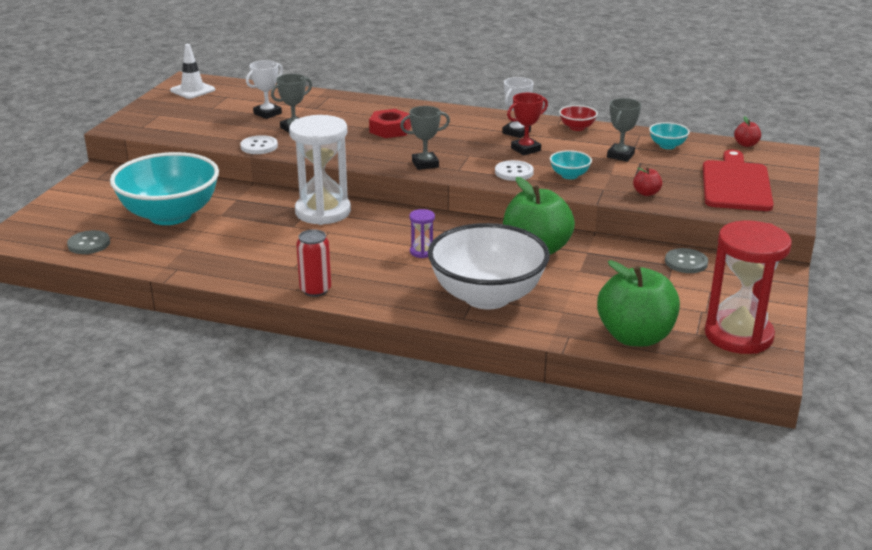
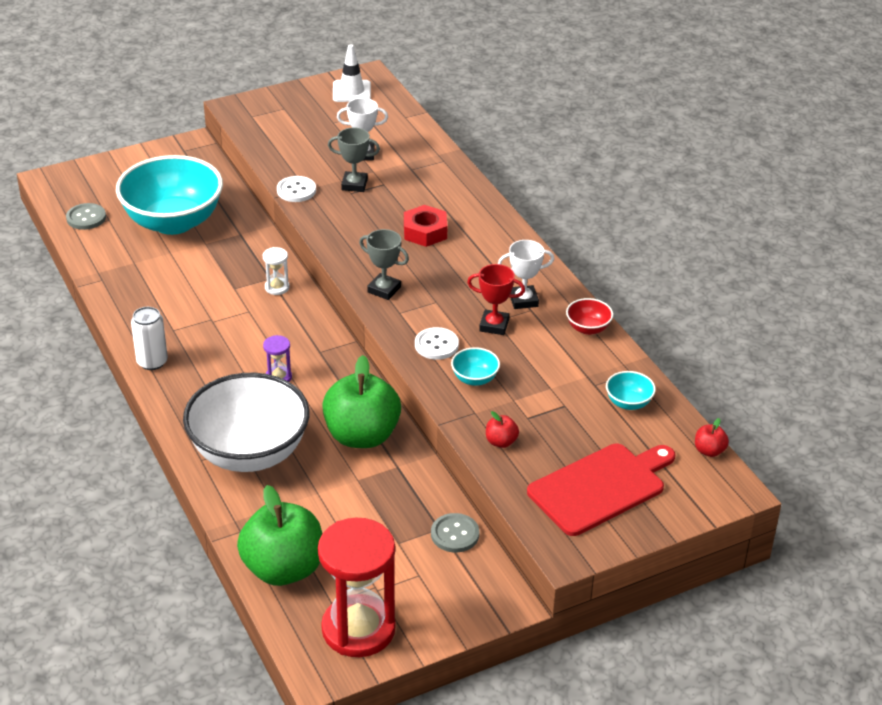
camera: 45 degrees right, 10 degrees up
white hourglass [289,115,351,225] -> white hourglass [263,247,290,295], size x0.42
red can [296,229,331,297] -> white can [131,307,168,370]
grey trophy [607,98,641,162] -> none

